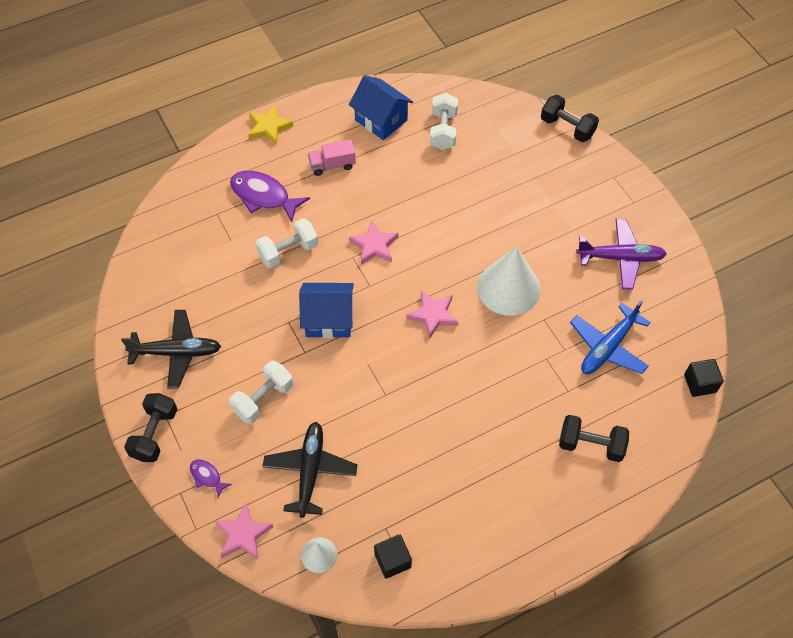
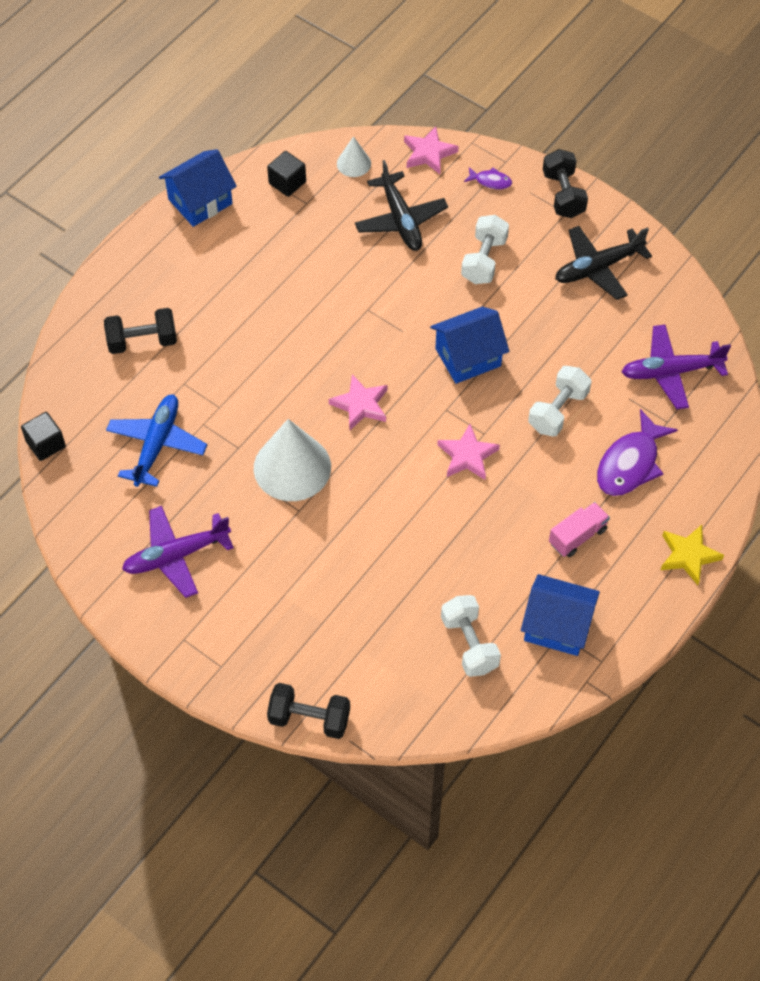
camera: 155 degrees right, 0 degrees up
purple fish [230,171,310,222] -> purple fish turned 120 degrees clockwise [597,409,678,496]
none -> blue house [159,149,237,227]
none -> purple plane [622,325,731,409]

